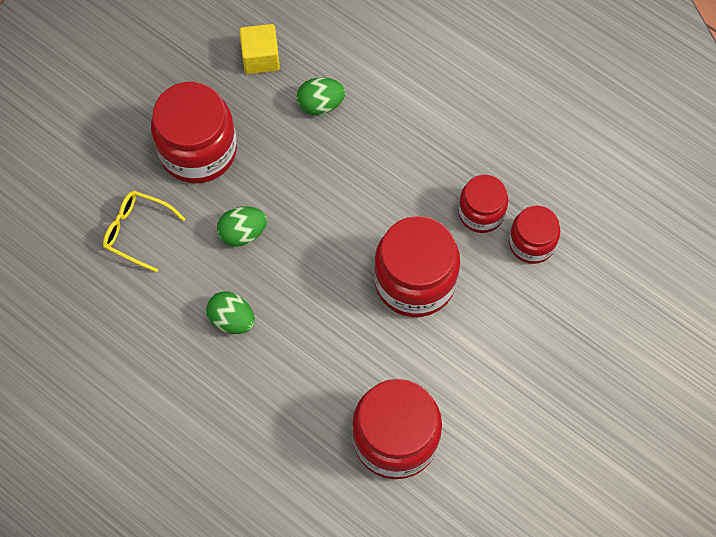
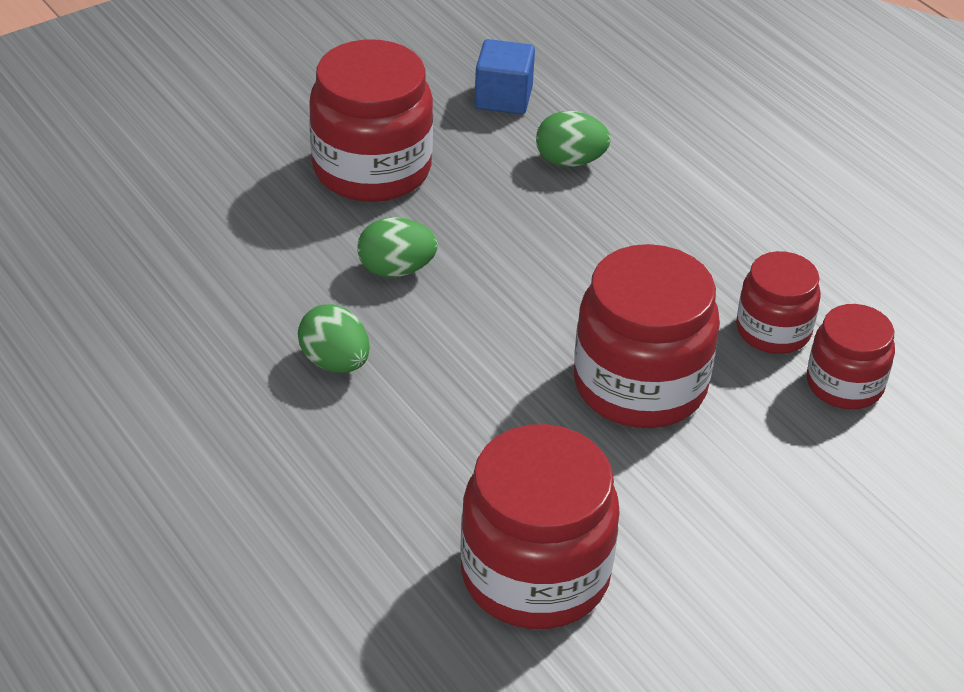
camera: 15 degrees right, 25 degrees down
yellow glasses [103,191,185,272] -> none
yellow cube [239,24,280,74] -> blue cube [474,39,535,114]

